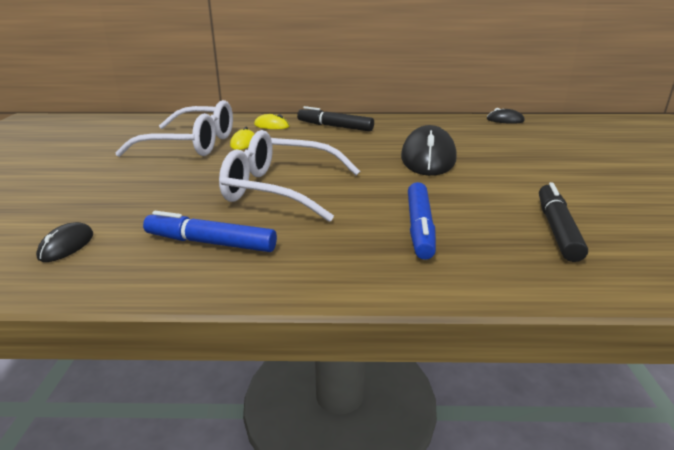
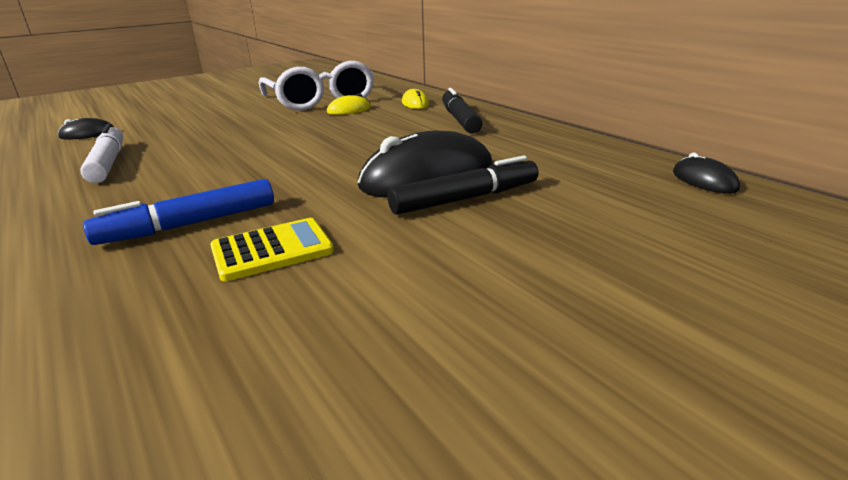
camera: 55 degrees right, 0 degrees up
blue marker [143,211,277,252] -> white marker [80,123,123,183]
white glasses [219,130,360,222] -> none
black marker [539,182,588,262] -> black marker moved to [387,156,539,215]
none -> yellow calculator [210,218,334,281]

